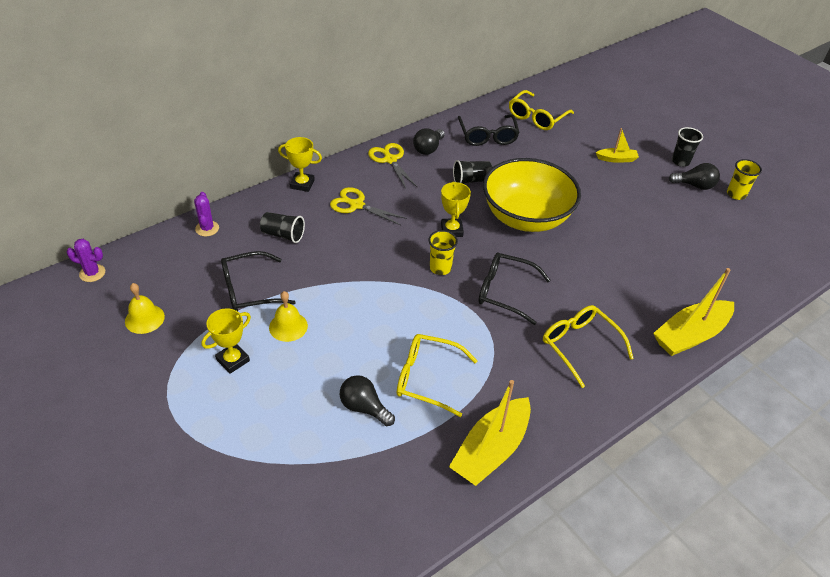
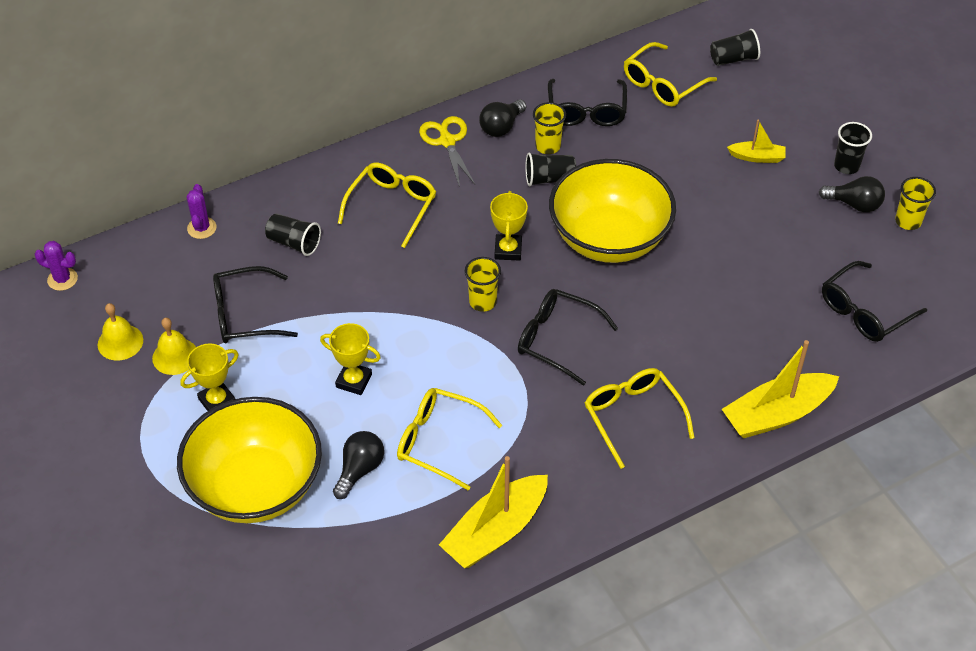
camera: 10 degrees right, 5 degrees up
yellow bell [269,291,308,342] -> yellow bell moved to [152,318,196,375]
yellow trophy [278,137,322,192] -> yellow trophy moved to [320,323,381,395]
yellow scissors [330,187,407,225] -> yellow glasses [338,163,436,248]
black light bulb [340,375,395,426] -> black light bulb turned 75 degrees clockwise [333,431,384,499]
none -> yellow bowl [177,397,322,523]
none -> yellow cup [533,102,566,154]
none -> black cup [710,29,760,66]
none -> black glasses [822,261,927,342]

